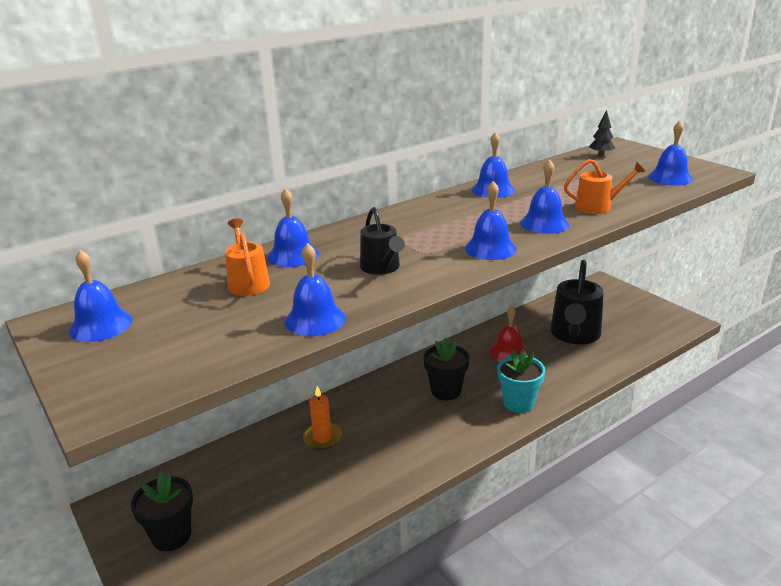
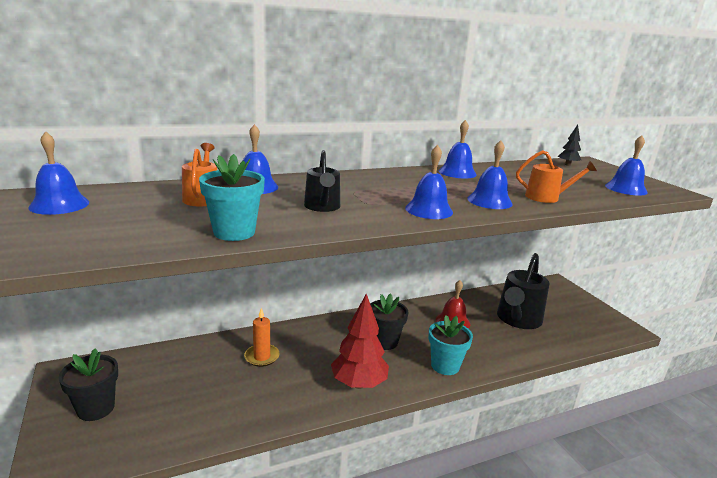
camera: 10 degrees right, 5 degrees down
blue bell [285,243,346,336] -> turquoise flower pot [199,154,265,241]
none -> red tree [331,293,389,389]

